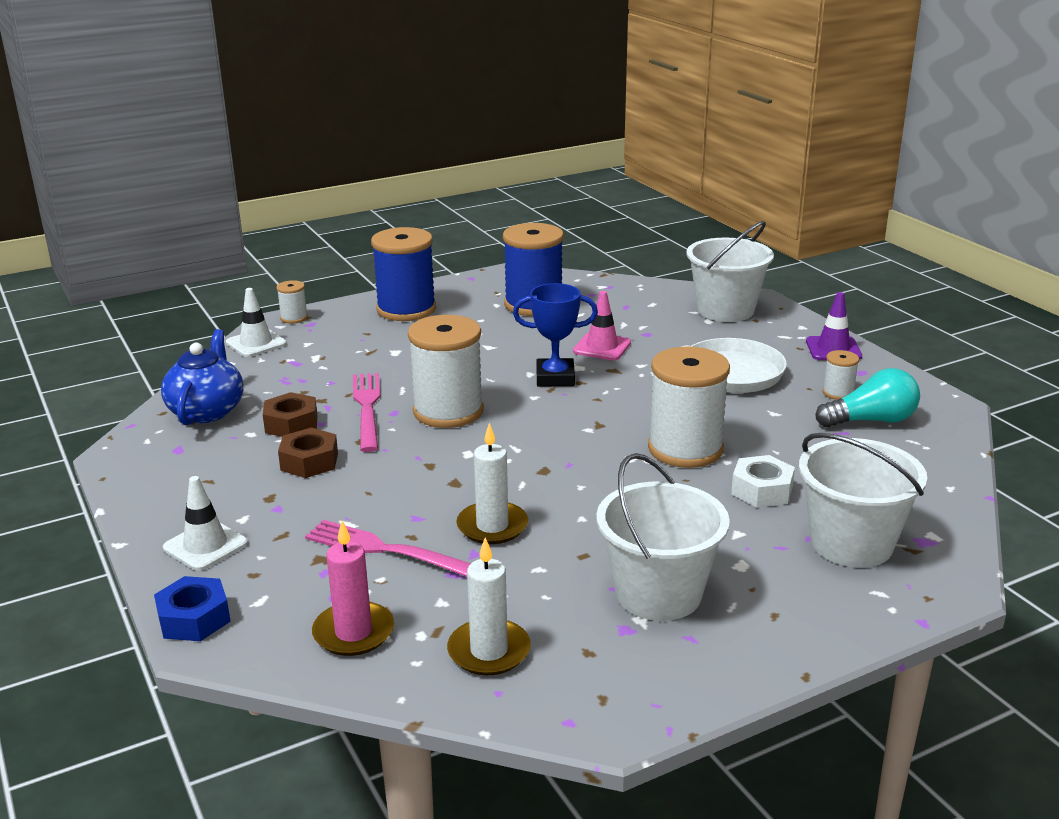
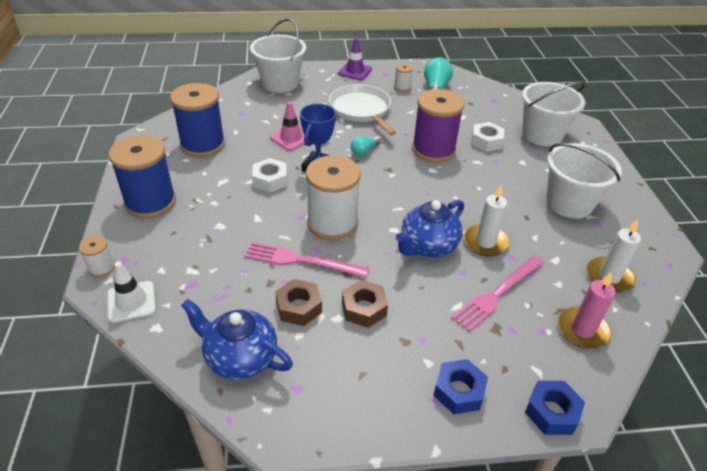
camera: 70 degrees left, 15 degrees up
white traffic cone [163,476,248,571] -> blue nut [433,359,488,414]
white spool [648,346,730,468] -> purple spool [412,89,465,162]
none -> white nut [252,158,287,193]
none -> turquoise light bulb [351,136,380,156]
none -> blue teapot [396,200,464,257]

